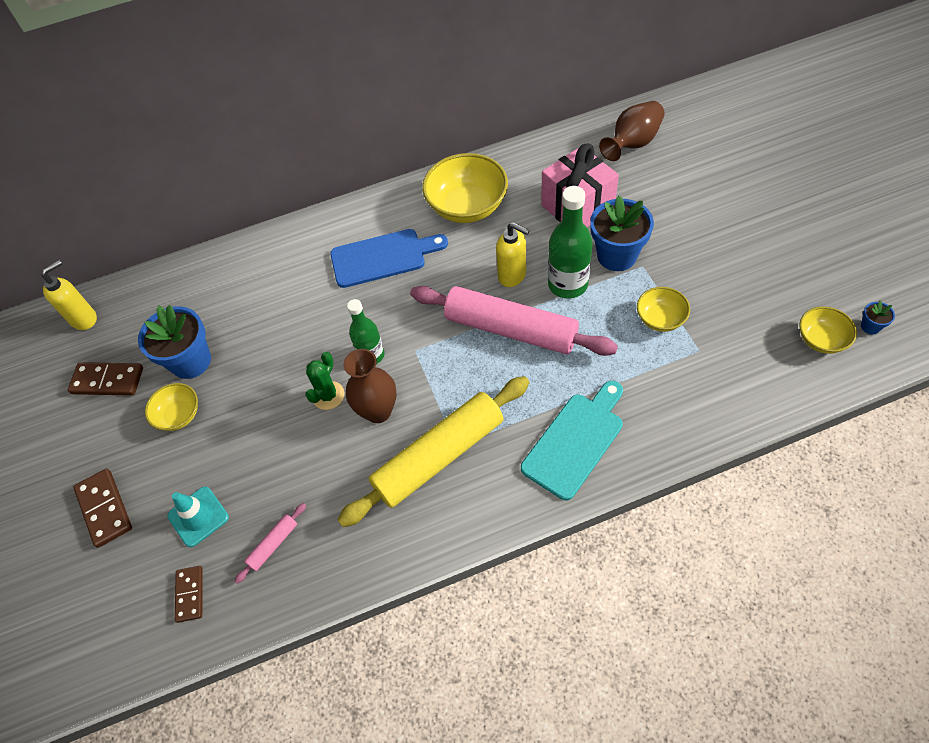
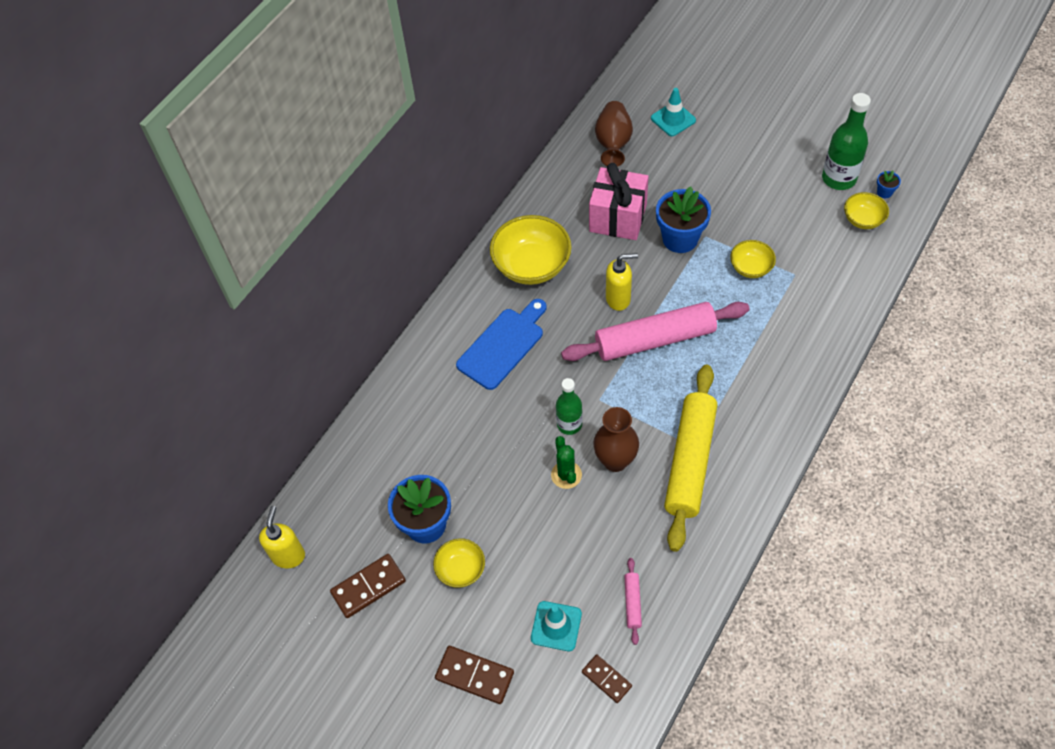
camera: 40 degrees left, 0 degrees up
turquoise cutting board [521,381,623,500] -> none
green bottle [548,186,592,298] -> green bottle moved to [822,93,871,190]
none -> turquoise traffic cone [651,88,696,136]

